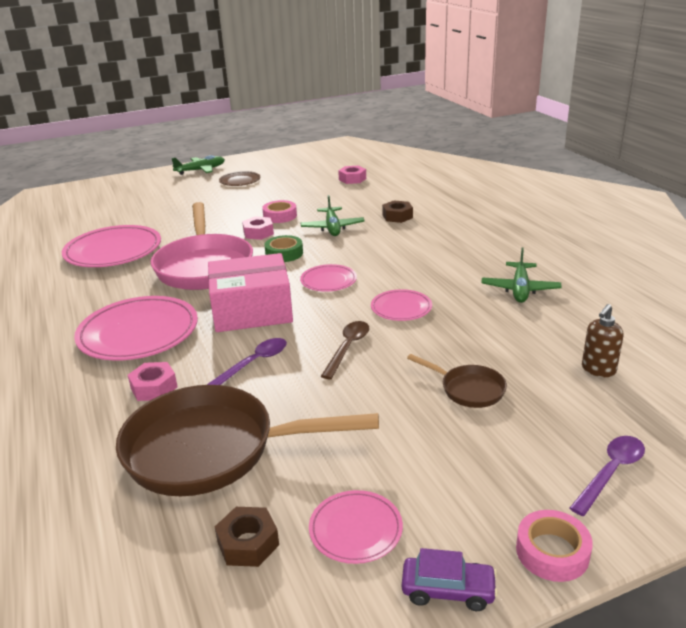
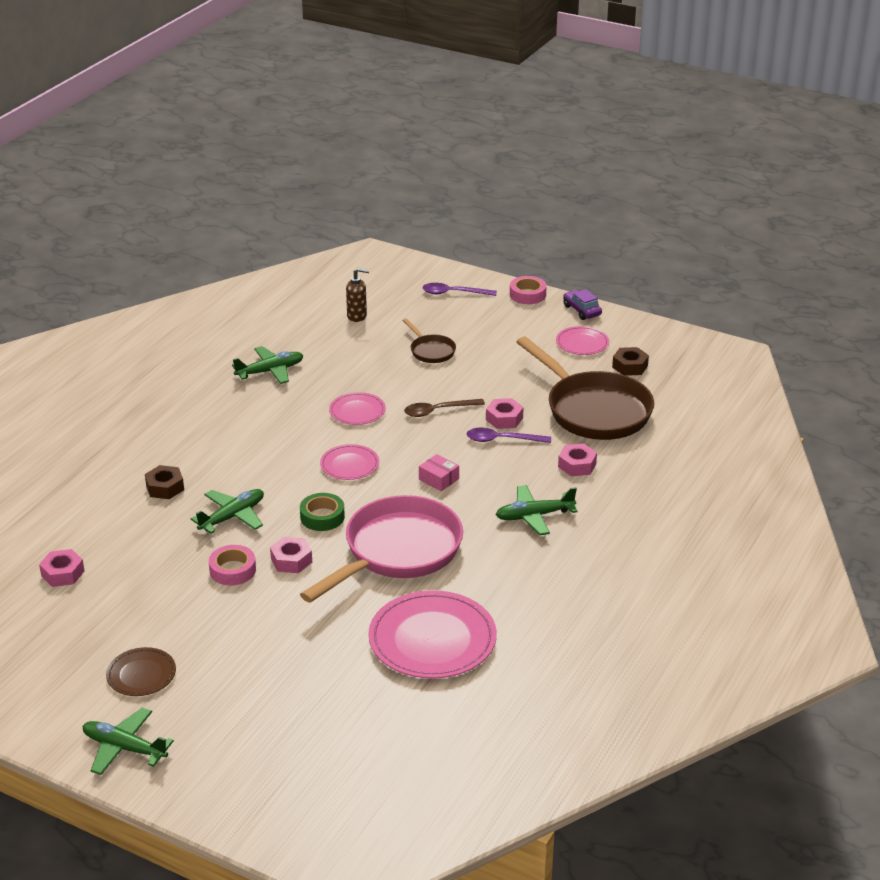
camera: 130 degrees left, 5 degrees up
pink plate [74,296,198,361] -> green plane [495,485,577,535]
pink box [208,253,293,332] -> pink box [419,454,459,491], size x0.41
brown pan [407,354,507,408] -> brown pan turned 150 degrees clockwise [402,318,456,363]
none -> pink nut [486,398,524,429]

